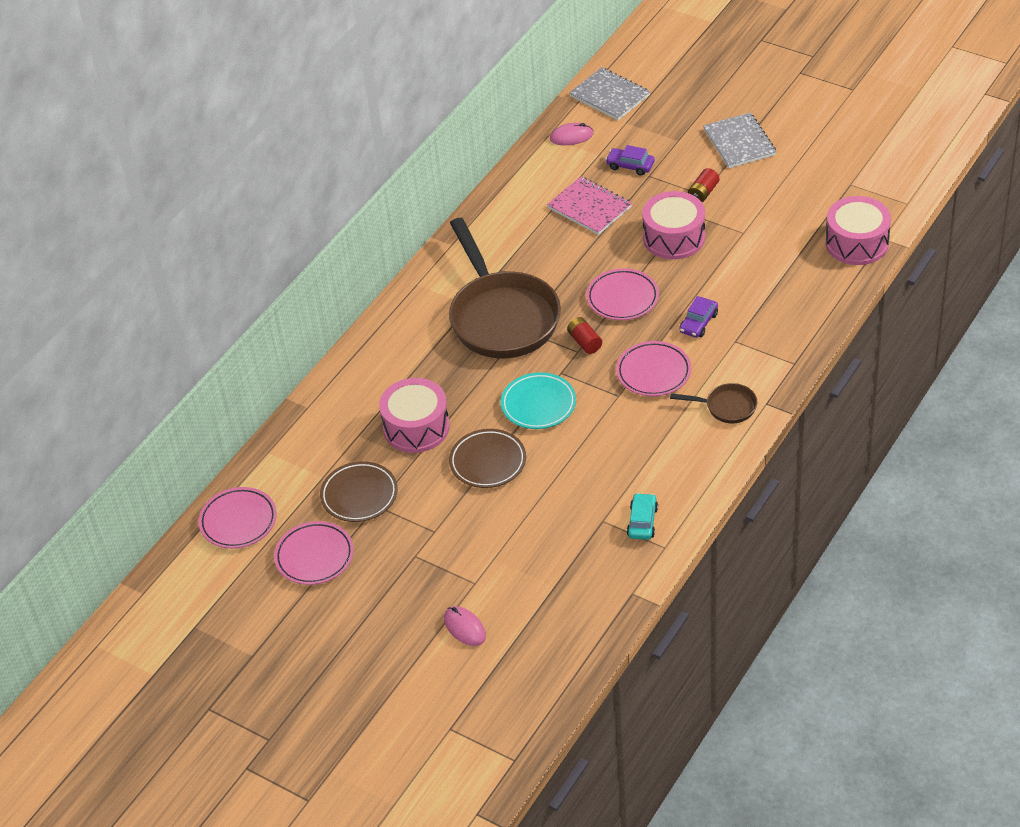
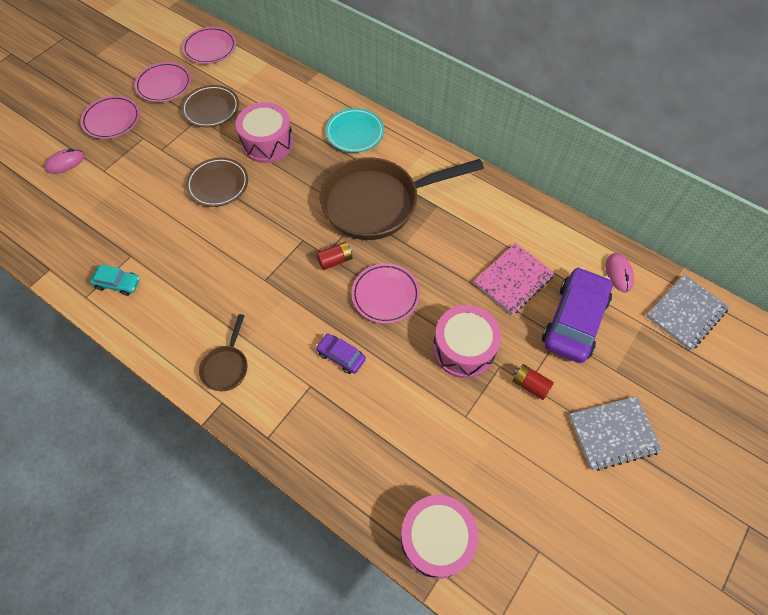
camera: 90 degrees right, 15 degrees up
turquoise plate [501,372,576,429] -> turquoise plate moved to [326,108,384,153]
purple car [605,145,655,176] -> purple car [542,267,613,363], size x2.05
pink plate [616,341,691,396] -> pink plate moved to [81,96,140,139]

